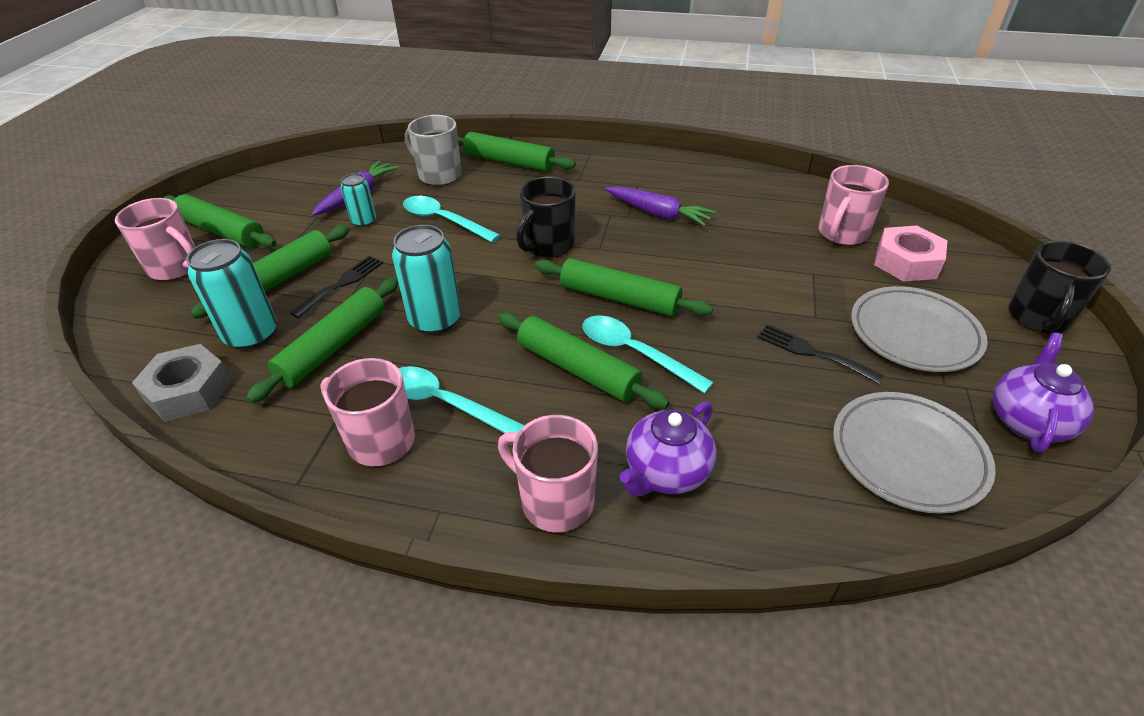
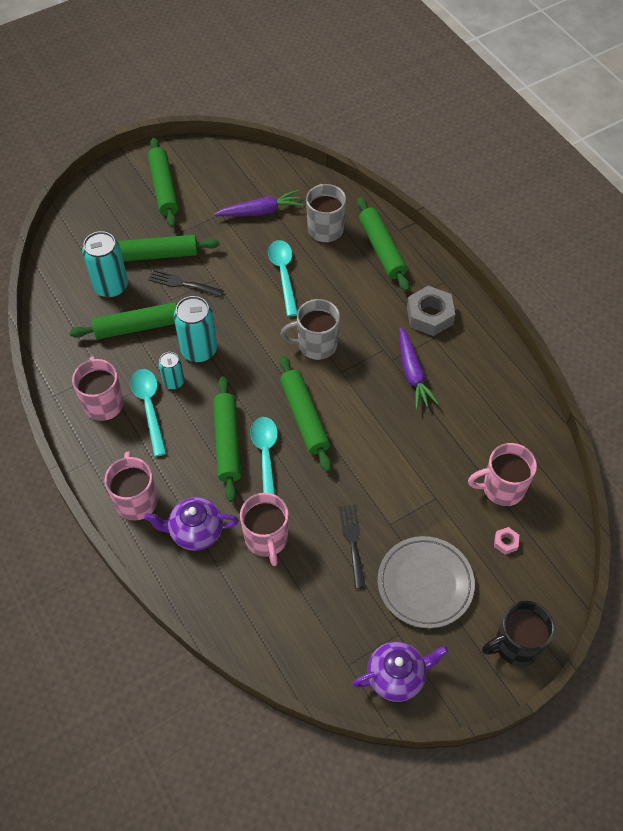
camera: 45 degrees right, 15 degrees up
pink mug [115,198,195,281] -> pink mug moved to [240,493,289,566]
grey nut [132,344,232,422] -> grey nut moved to [407,286,455,336]
black fork [290,256,383,318] -> black fork turned 150 degrees counterclockwise [148,269,224,297]
turquoise can [341,173,376,227] -> turquoise can moved to [158,352,184,389]
black mug [517,177,576,258] -> grey mug [280,299,340,360]
grey plate [833,392,996,514] -> none
pink nut [874,225,947,282] -> pink nut [494,527,519,555], size x0.46

